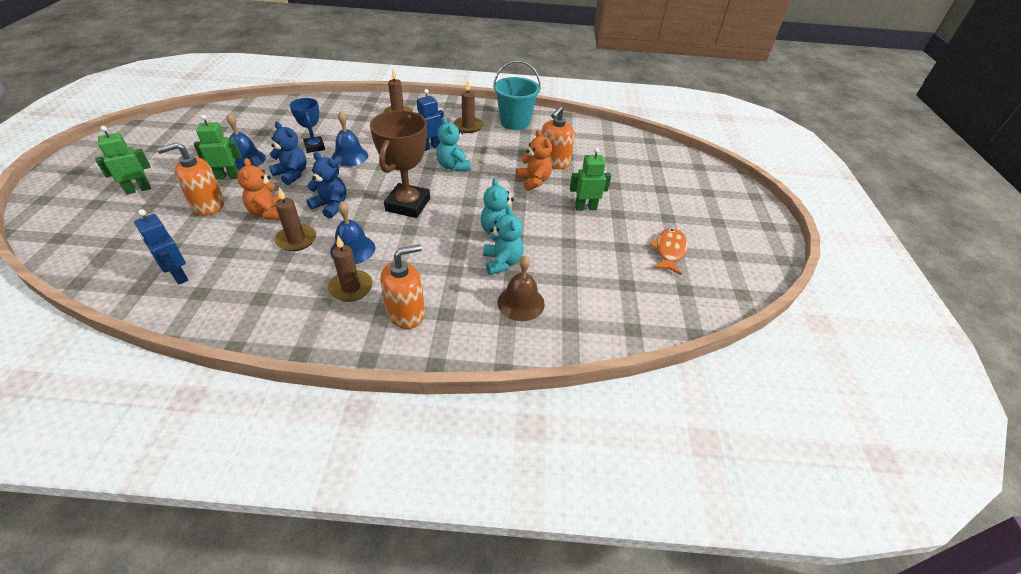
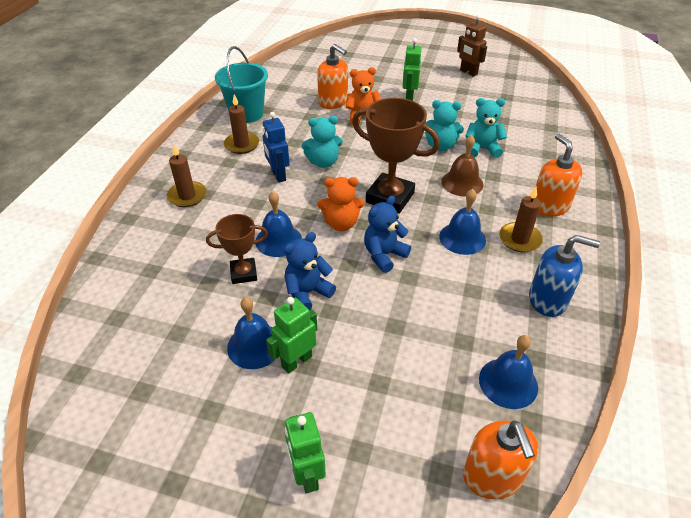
camera: 75 degrees left, 0 degrees up
blue robot [134,209,188,285] -> blue bell [479,335,538,409]
orange soap dispenser [157,142,224,216] -> orange soap dispenser moved to [463,421,538,499]
green robot [194,115,242,180] -> green robot turned 45 degrees clockwise [266,297,317,374]
orange teddy bear [237,158,280,220] -> orange teddy bear moved to [318,177,365,231]
brown candle [274,187,316,251] -> none
blue trophy [290,98,325,153] -> brown trophy [206,214,268,284]
brown bell [497,255,545,321] -> brown bell moved to [441,135,484,197]
orange fish [649,228,688,275] -> brown robot [457,15,487,77]
none -> blue soap dispenser [529,235,600,317]

